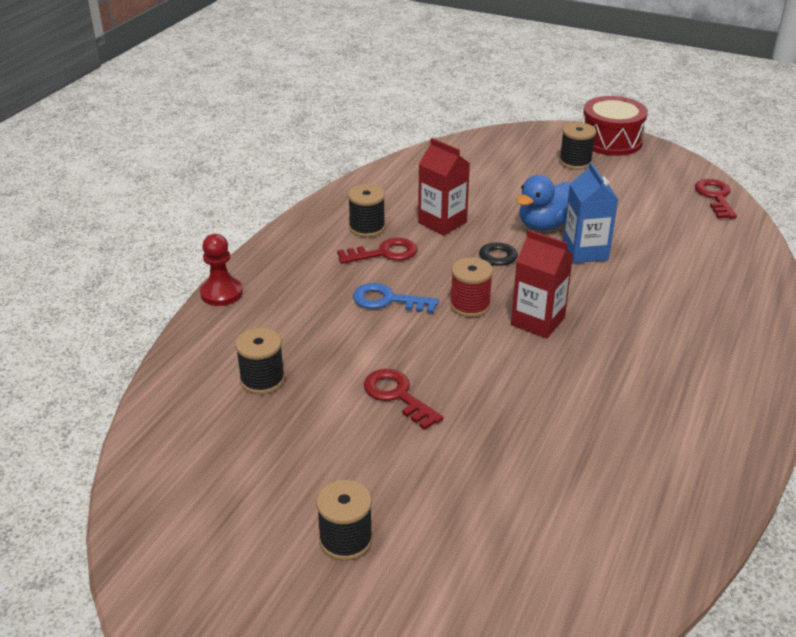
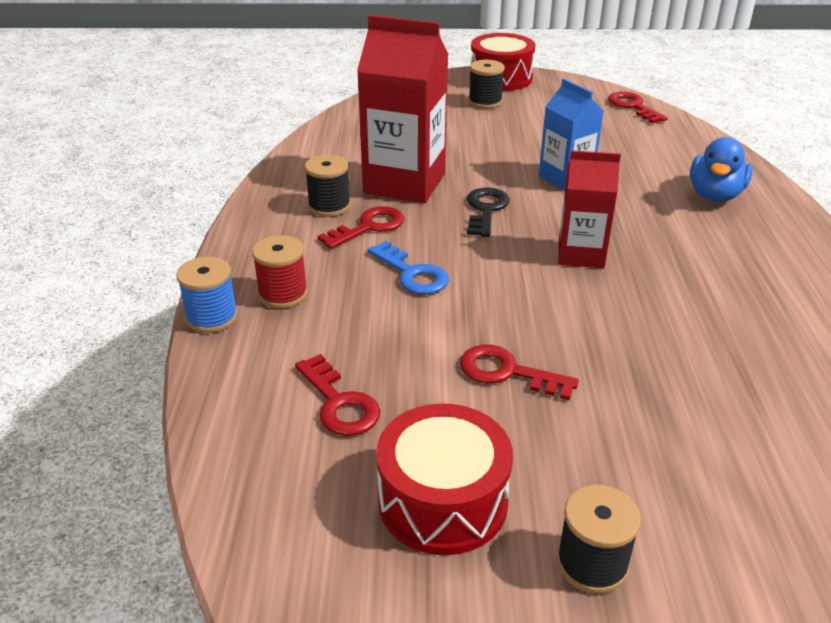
camera: 25 degrees left, 0 degrees up
red pawn [200,234,243,306] -> blue spool [176,257,238,333]
black spool [235,328,285,395] -> red key [295,354,380,436]
blue key [353,283,439,313] -> blue key turned 120 degrees counterclockwise [367,241,449,295]
red carton [418,138,470,235] -> red carton [357,15,449,203], size x1.66
red spool [450,257,493,317] -> red spool moved to [252,235,308,309]
blue duck [516,175,571,230] -> blue duck moved to [690,137,753,202]
none -> red drum [376,403,513,555]

